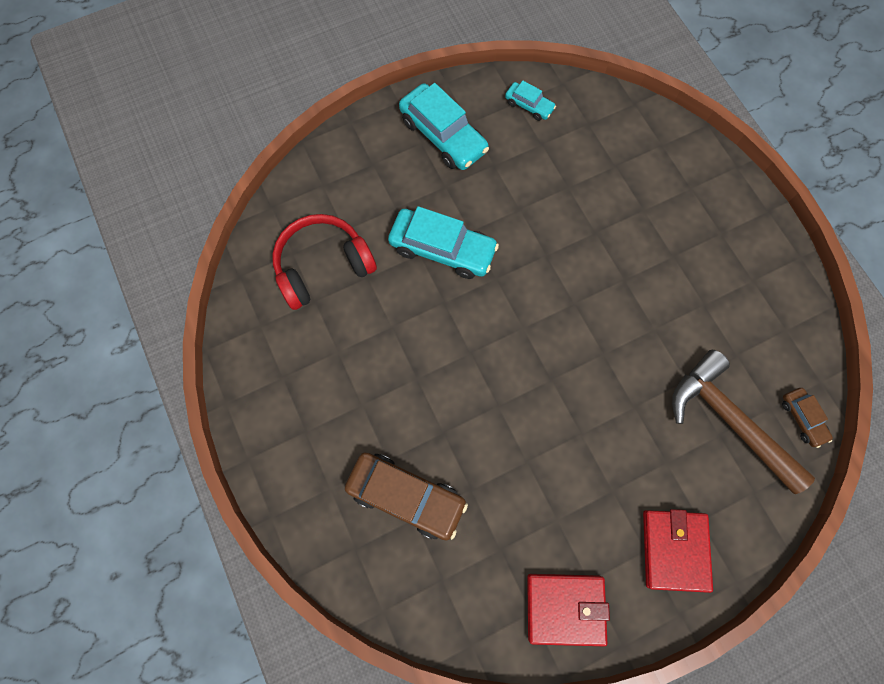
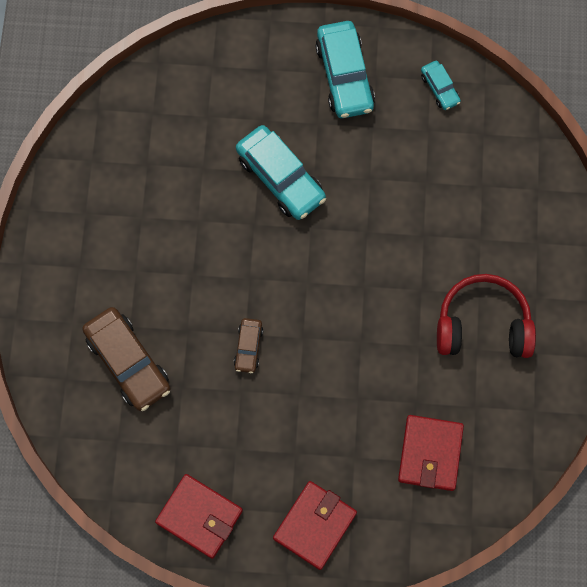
camera: 30 degrees right, 0 degrees up
red headphones [272,214,377,310] -> red headphones moved to [437,274,536,358]
brown hammer [672,350,815,494] -> red wallet [398,415,464,491]
brown car [782,388,833,448] -> brown car moved to [234,318,263,373]

